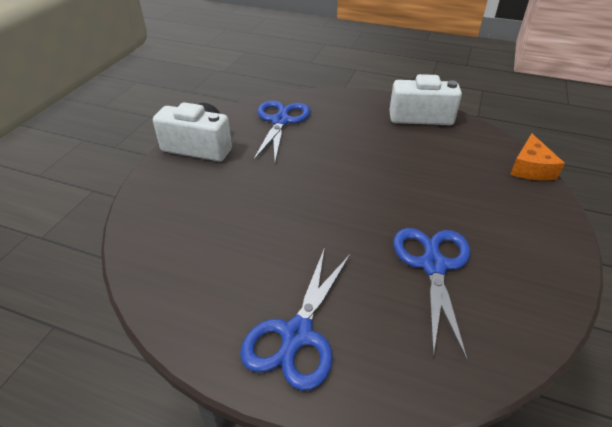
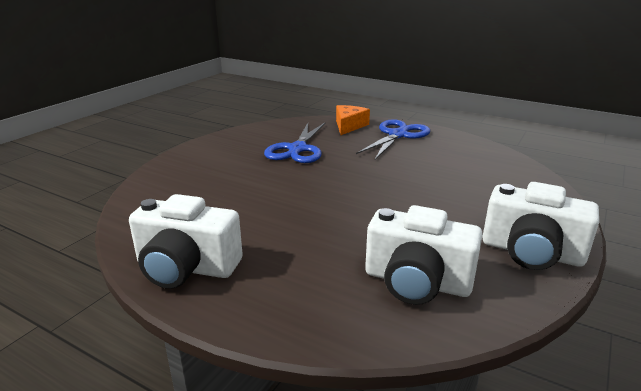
camera: 170 degrees left, 15 degrees down
blue scissors [253,100,311,162] -> white camera [365,205,483,305]
orange cheese [510,133,565,181] -> orange cheese moved to [336,105,370,135]

